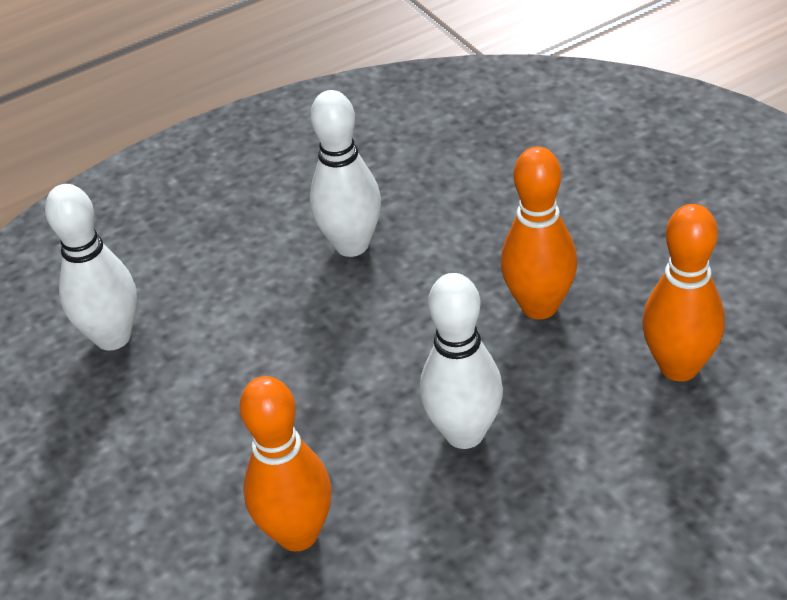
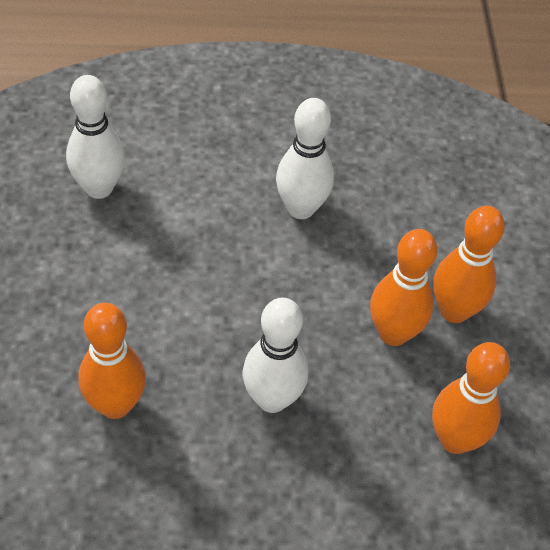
camera: 20 degrees right, 10 degrees up
none -> orange bowling pin [433,206,505,323]

